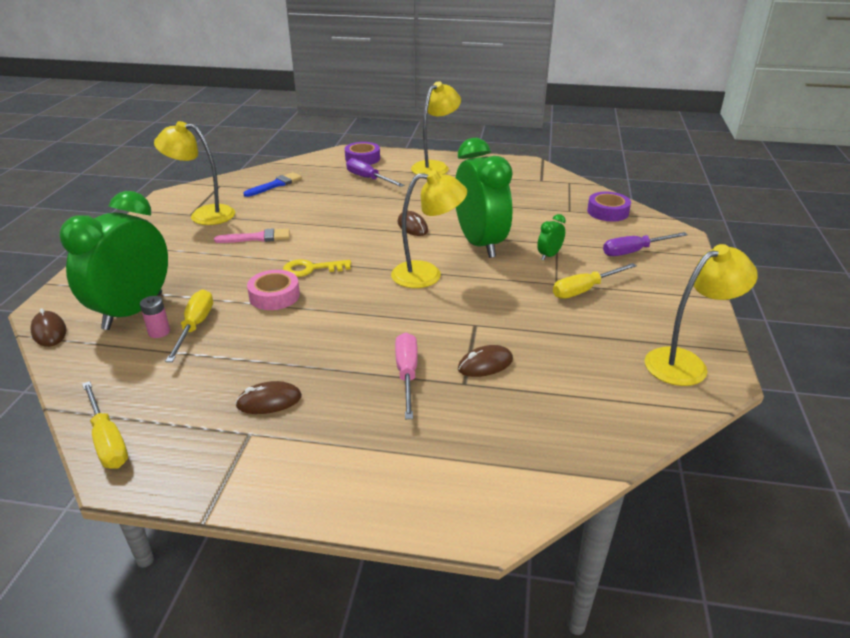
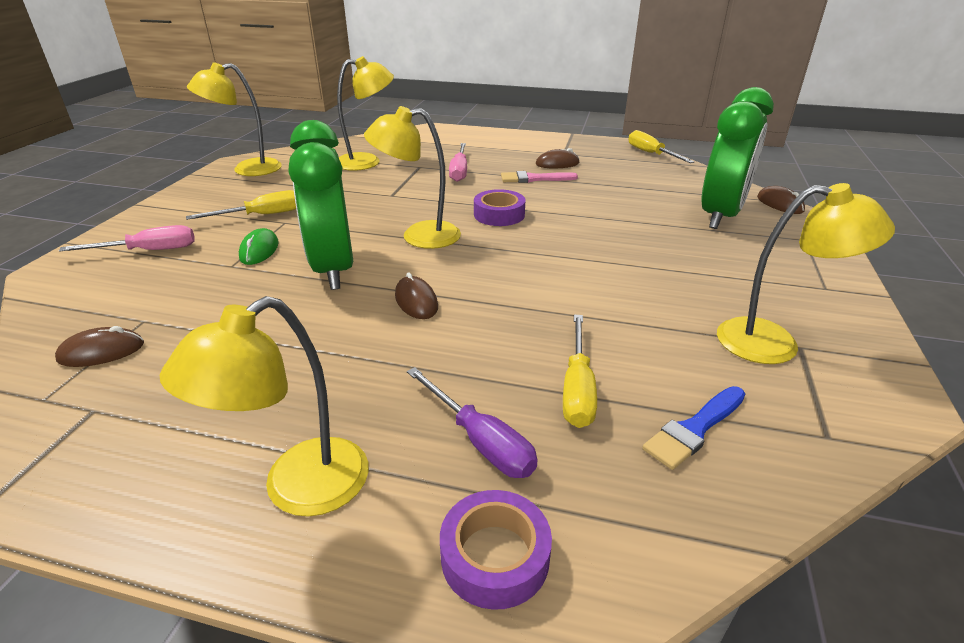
camera: 175 degrees left, 0 degrees up
pink battery [140,296,170,338] -> none
yellow screwdriver [165,290,213,362] -> yellow screwdriver moved to [563,314,597,428]
pink brush [214,228,290,243] -> pink brush moved to [501,171,578,183]
pink tape [247,270,300,310] -> none
yellow key [283,259,351,277] -> none
brown mouse [458,345,513,377] -> brown mouse moved to [55,326,144,367]
green clock [537,214,566,261] -> green mouse [239,228,279,265]
purple tape [587,192,631,222] -> purple tape moved to [474,189,525,226]
purple screwdriver [603,232,688,256] -> pink screwdriver [59,225,195,252]
none -> yellow lamp [337,56,394,171]

